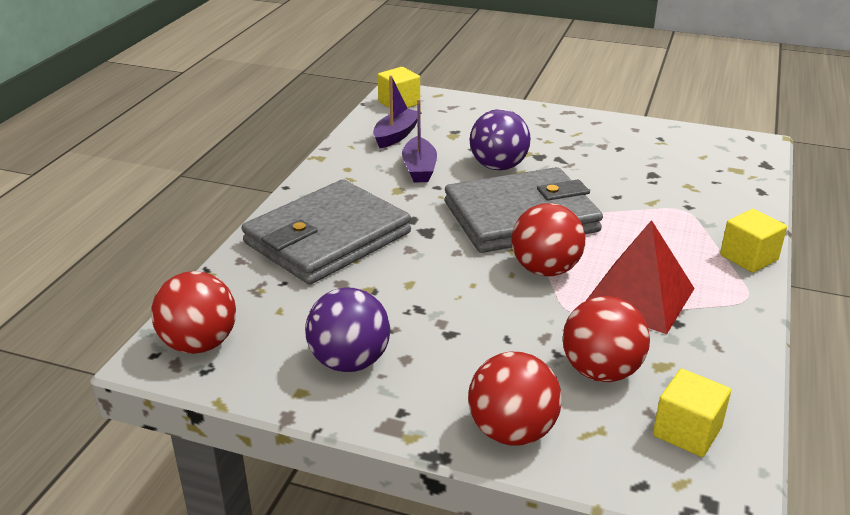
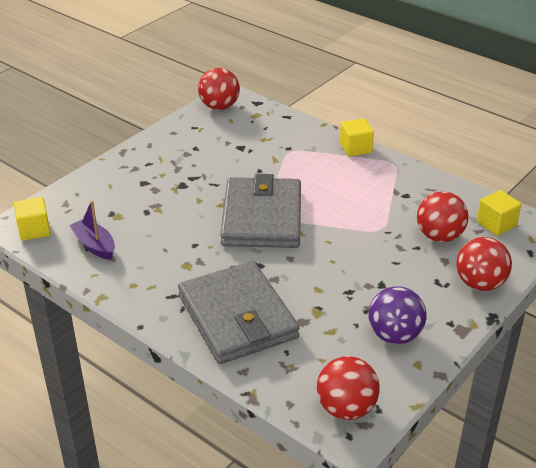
camera: 70 degrees left, 5 degrees up
purple boat [402,99,437,183] -> none
purple ball [469,109,531,170] -> none
red ball [512,203,585,276] -> red ball moved to [198,68,240,110]
red pyramid [586,220,695,334] -> none

